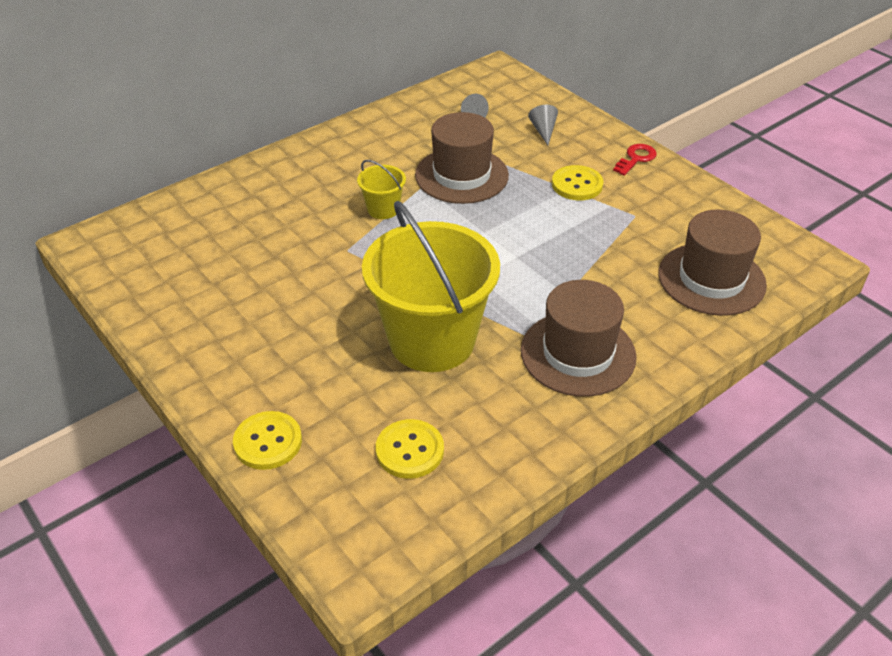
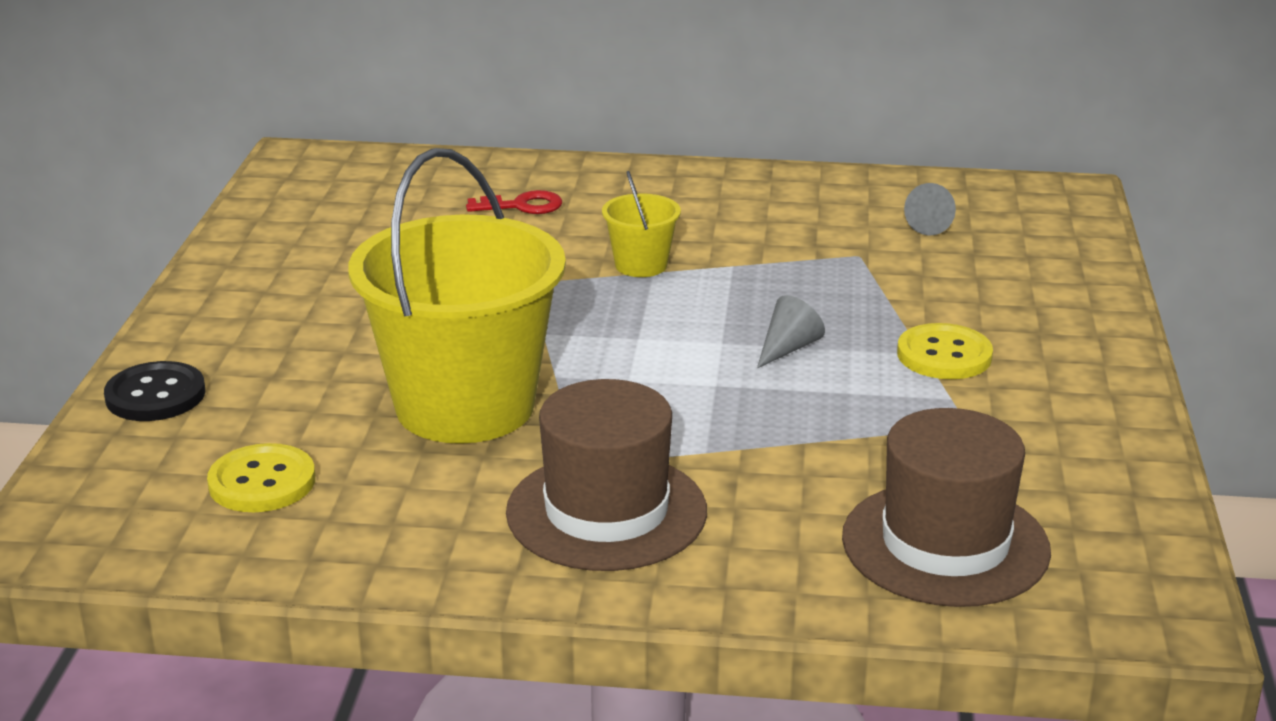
camera: 45 degrees right, 15 degrees down
yellow button [233,411,302,470] -> black button [104,361,205,421]
brown hat [415,112,509,204] -> none
grey cone [528,105,558,146] -> grey cone moved to [757,295,825,368]
red key [613,144,657,176] -> red key moved to [466,190,562,214]

